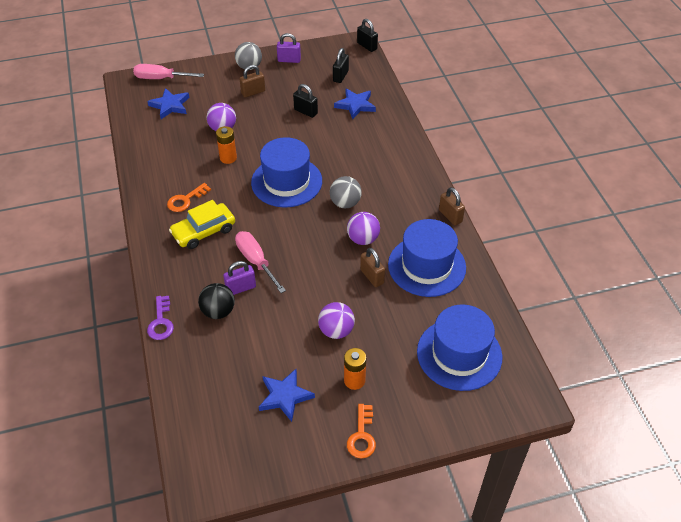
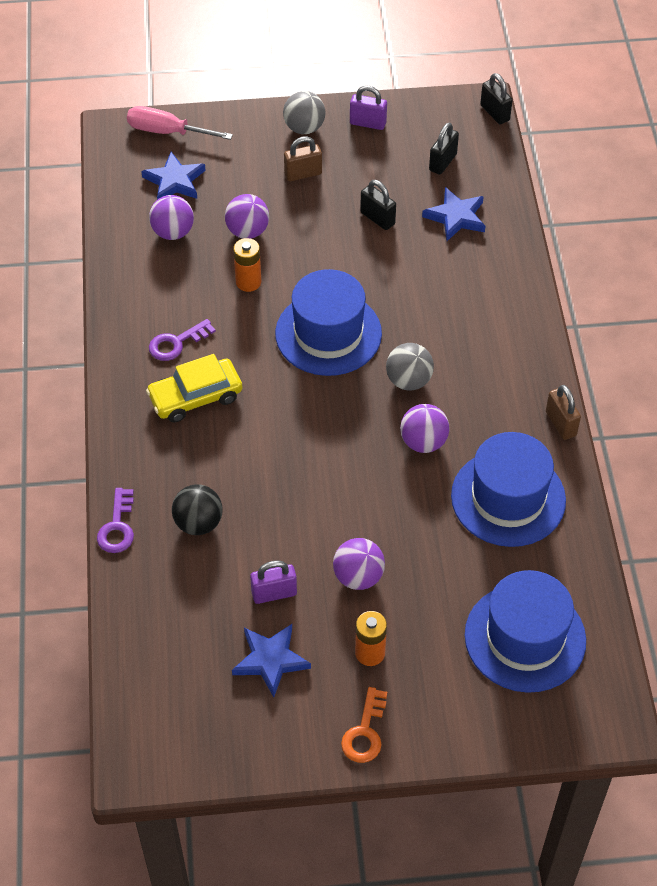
camera: 10 degrees right, 5 degrees up
orange key [167,183,211,212] -> purple key [149,319,216,361]
purple padlock [223,261,256,295] -> purple padlock moved to [250,560,297,604]
pink screwdriver [235,231,286,293] -> none
brown padlock [360,248,385,287] -> none
none -> purple ball [149,195,194,240]

